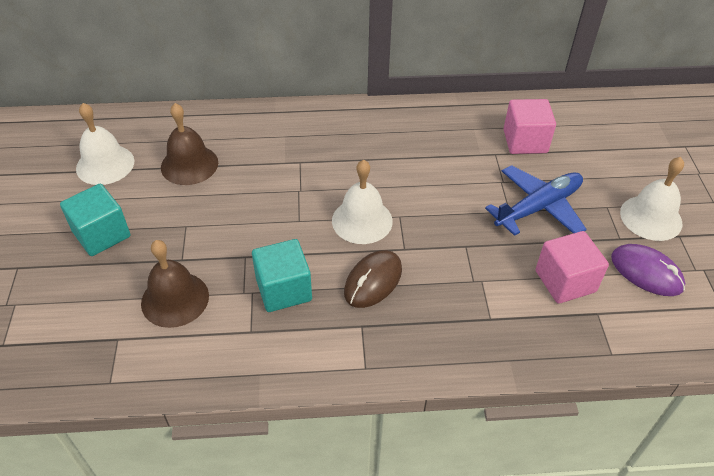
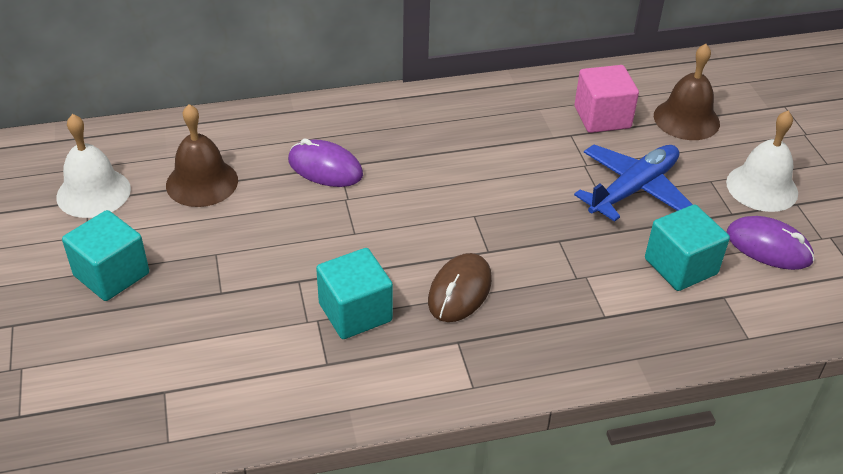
camera: 10 degrees left, 5 degrees down
brown bell [141,240,209,328] -> brown bell moved to [654,44,720,140]
white bell [332,160,393,244] -> none
pink cube [535,231,609,304] -> turquoise cube [645,204,730,291]
none -> purple mouse [288,139,363,187]

